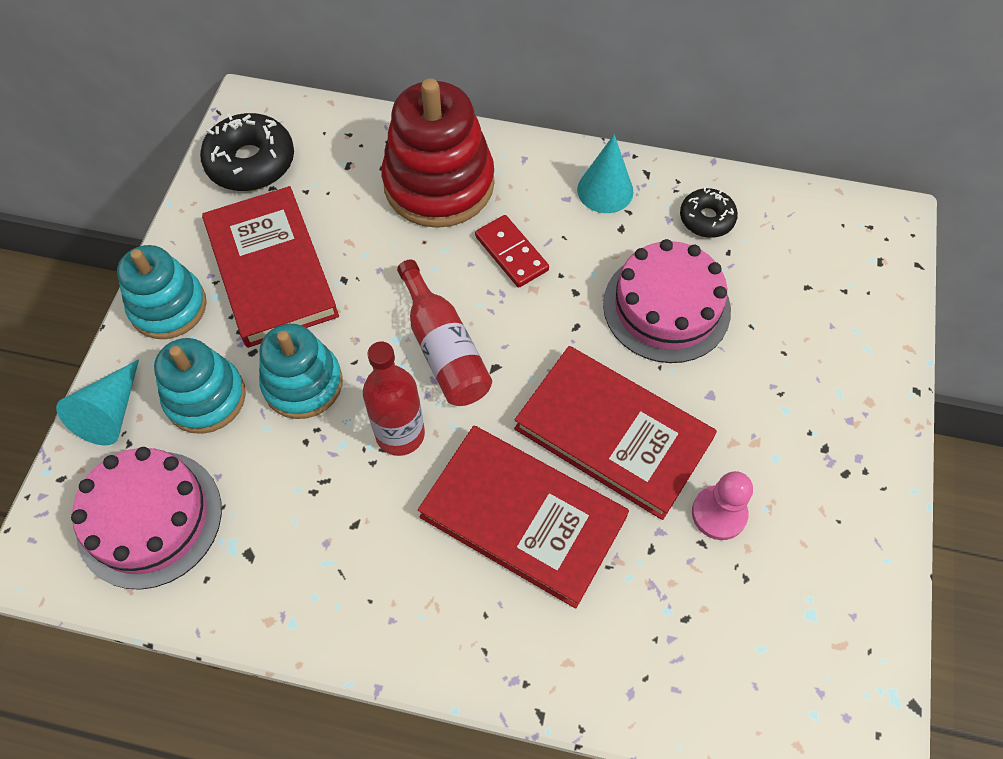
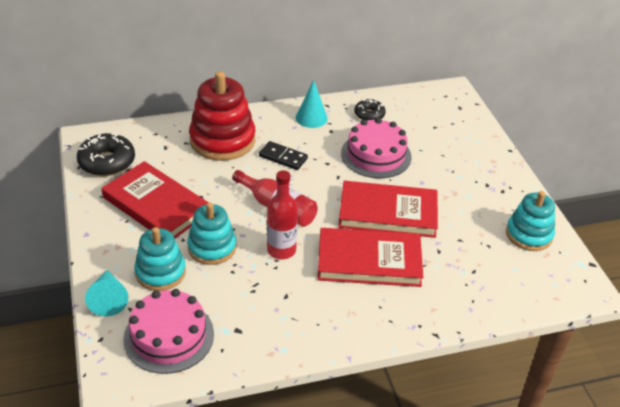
camera: 30 degrees left, 20 degrees down
turquoise stacking toy [117,245,207,339] -> turquoise stacking toy moved to [506,191,555,251]
red domino [475,215,549,288] -> black domino [259,141,308,170]
pink pawn [692,471,753,540] -> none

